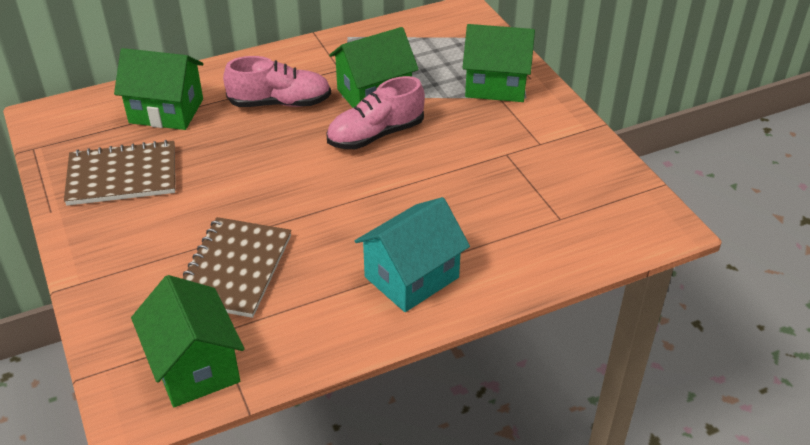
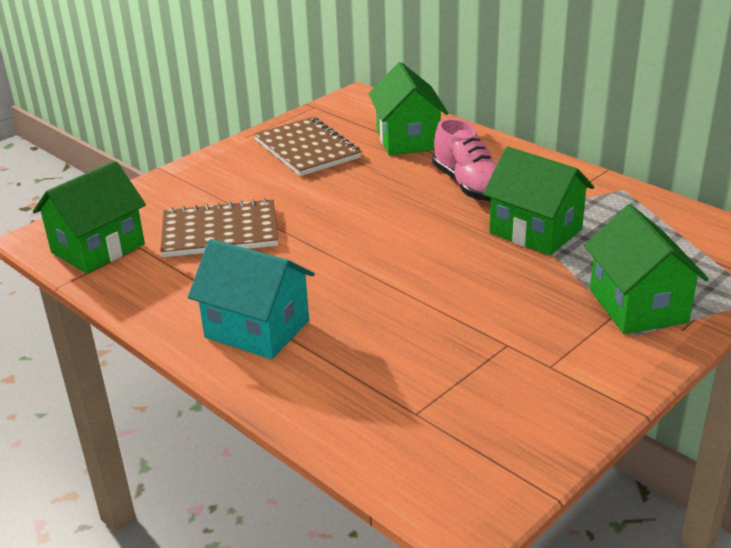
camera: 70 degrees right, 10 degrees down
pink shoe [326,76,425,149] -> none

